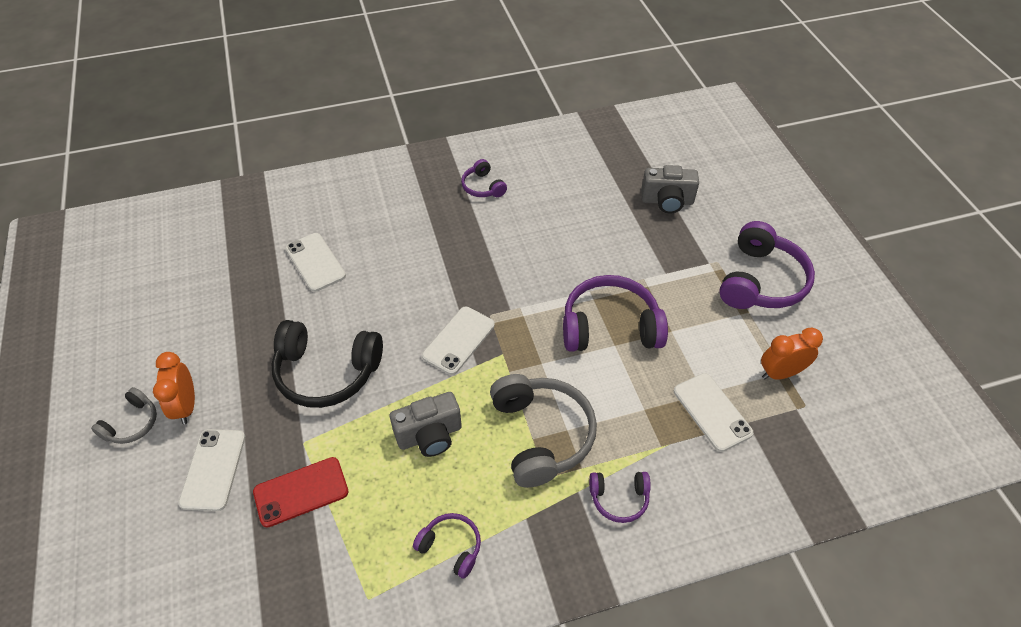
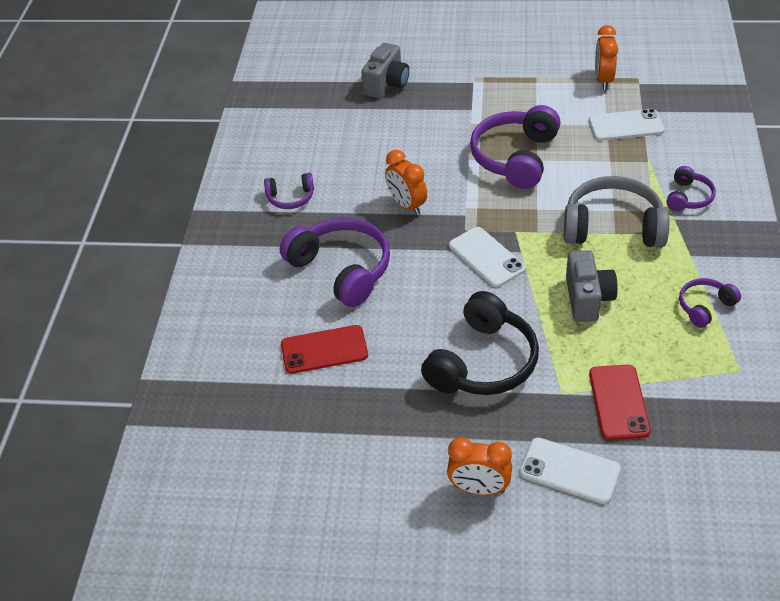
camera: 65 degrees left, 5 degrees down
grey headphones [91,387,157,444] -> none
white phone [285,233,346,292] -> red phone [281,325,368,374]
purple headphones [719,221,815,309] -> purple headphones moved to [280,218,390,307]
none -> orange clock [385,150,427,215]

